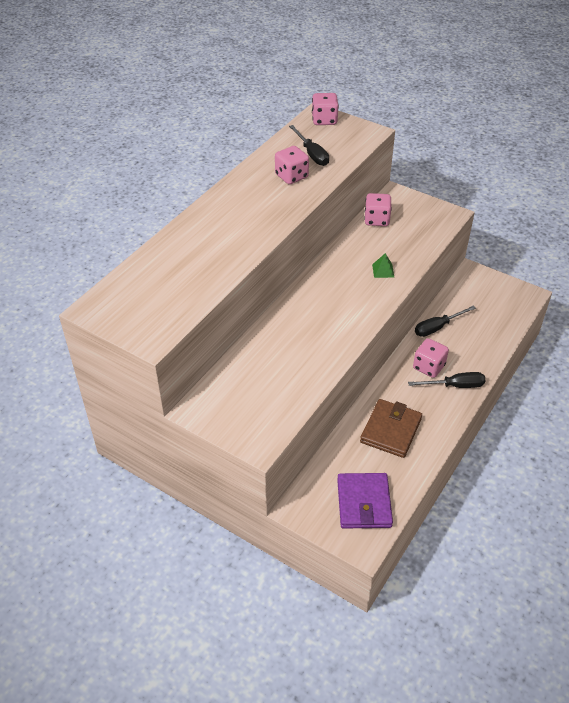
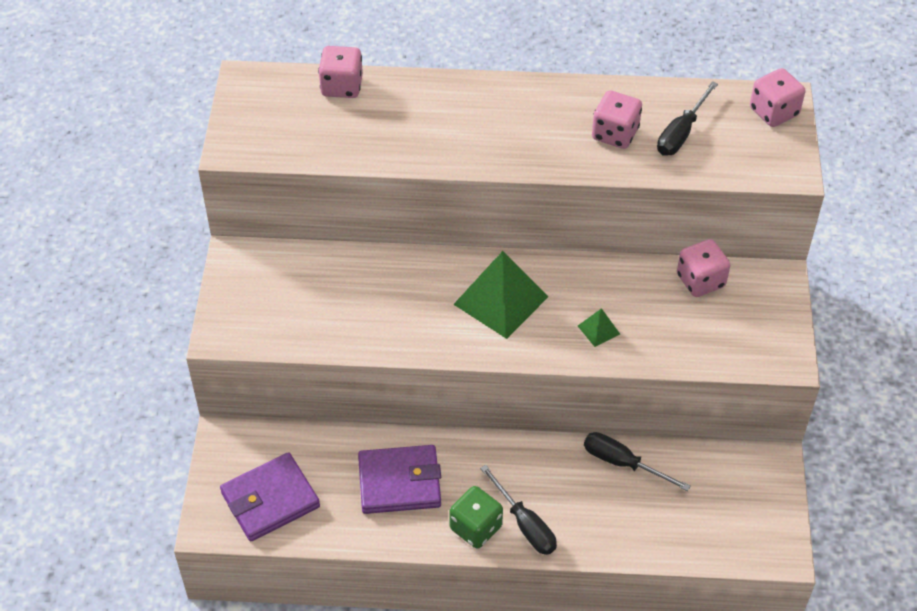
camera: 60 degrees right, 5 degrees up
brown wallet [360,399,422,458] -> purple wallet [358,445,441,514]
pink dice [413,338,449,378] -> pink dice moved to [318,46,363,98]
none -> green dice [449,486,503,549]
none -> green pyramid [453,251,548,339]

